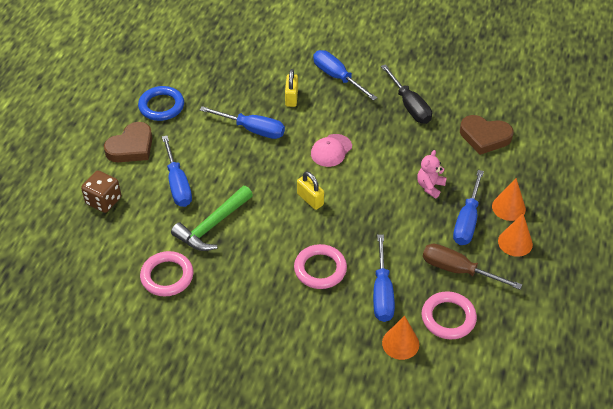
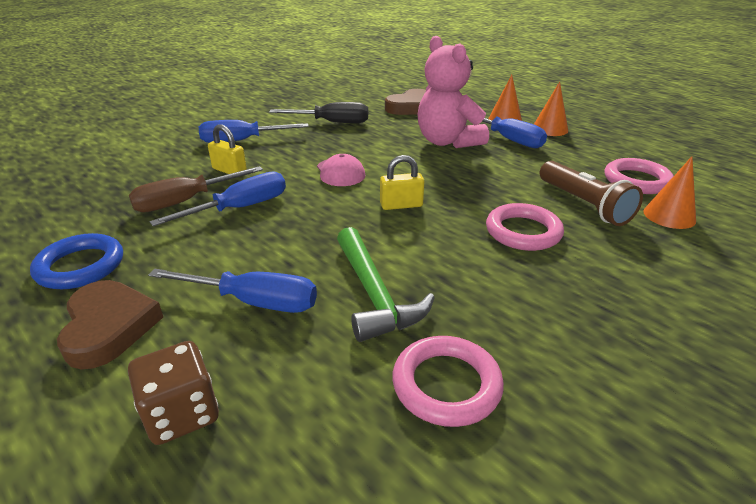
camera: 60 degrees left, 15 degrees down
blue screwdriver [373,235,395,322] -> brown flashlight [540,161,643,226]
pink teddy bear [417,150,447,198] -> pink teddy bear [418,36,489,148], size x2.01
brown screwdriver [423,244,522,290] -> brown screwdriver moved to [129,166,263,213]

